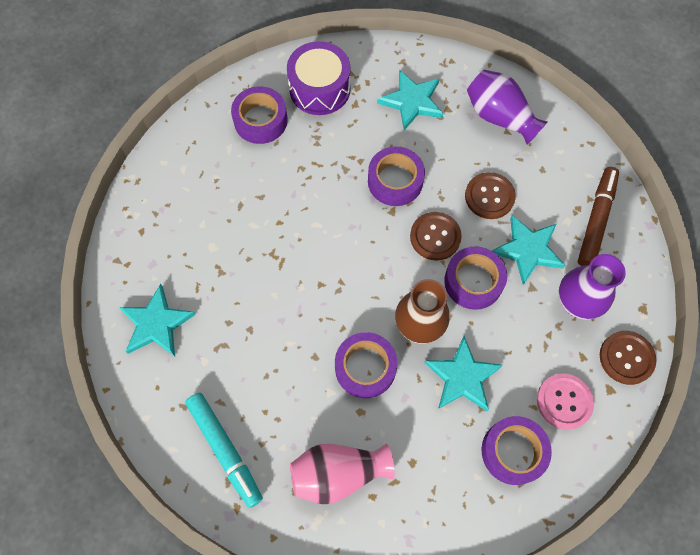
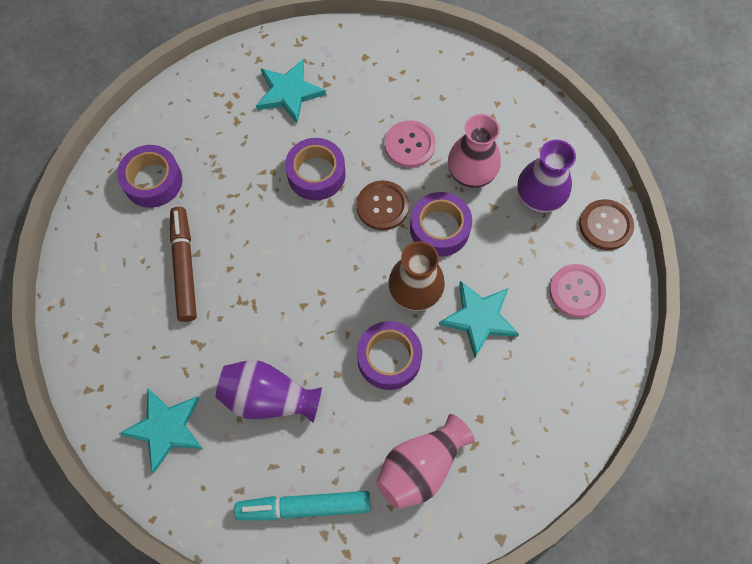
camera: 30 degrees left, 0 degrees up
turquoise marker [185,393,263,508] -> turquoise marker turned 150 degrees clockwise [234,491,371,521]
purple drum [287,41,351,115] -> none
brown button [465,172,516,219] -> pink button [385,120,436,168]
purple vase [467,69,548,145] -> purple vase moved to [215,360,322,423]
purple tape [481,416,552,485] -> none
turquoise star [492,215,565,285] -> pink vase [448,114,501,188]
brown marker [578,167,619,266] -> brown marker moved to [170,207,197,322]

